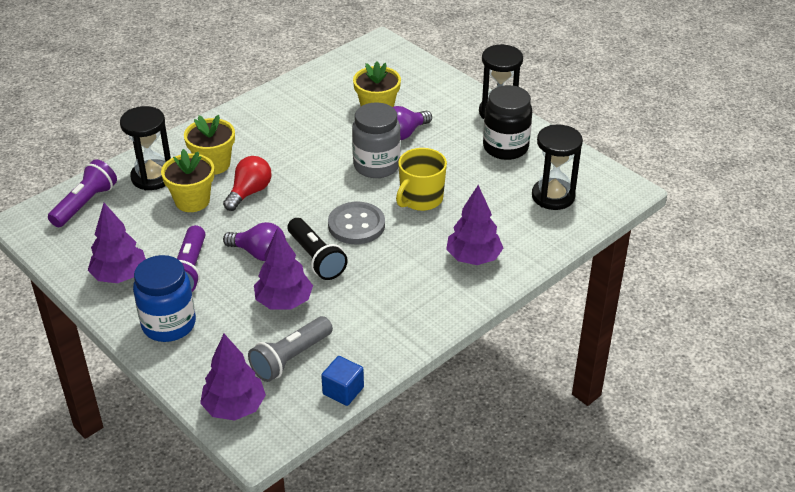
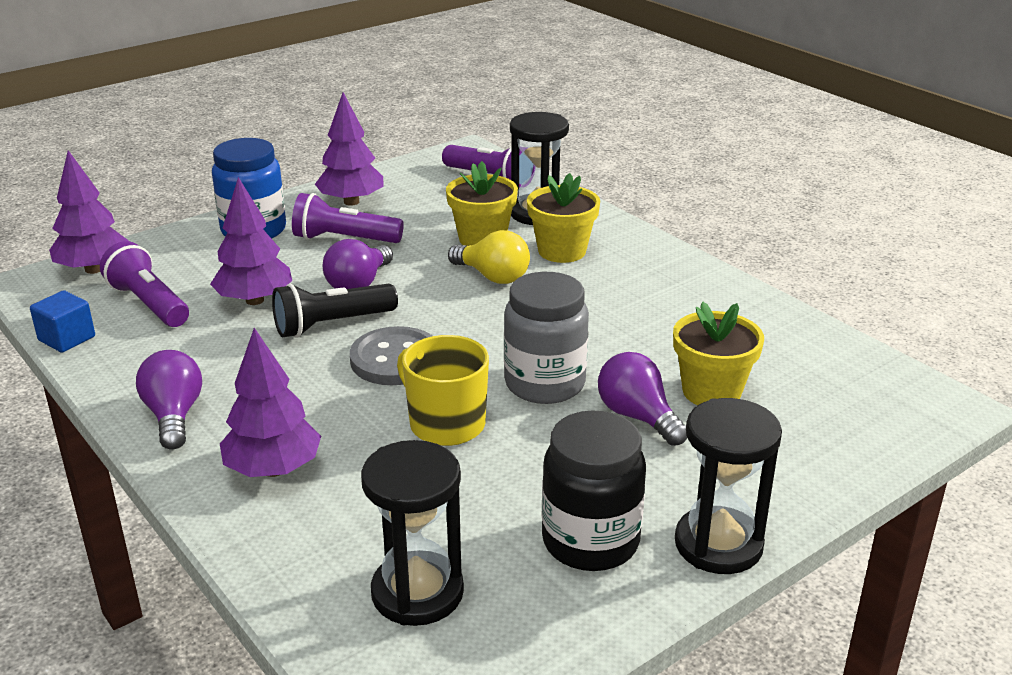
camera: 95 degrees right, 10 degrees down
red light bulb [223,156,271,211] -> yellow light bulb [448,230,530,284]
grey flashlight [248,316,333,382] -> purple flashlight [100,241,189,327]
none -> purple light bulb [136,350,202,450]

